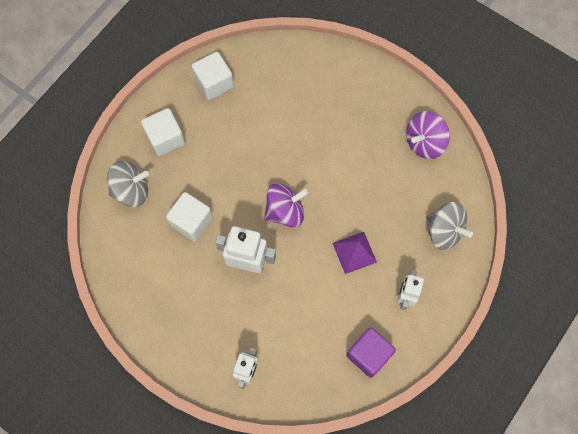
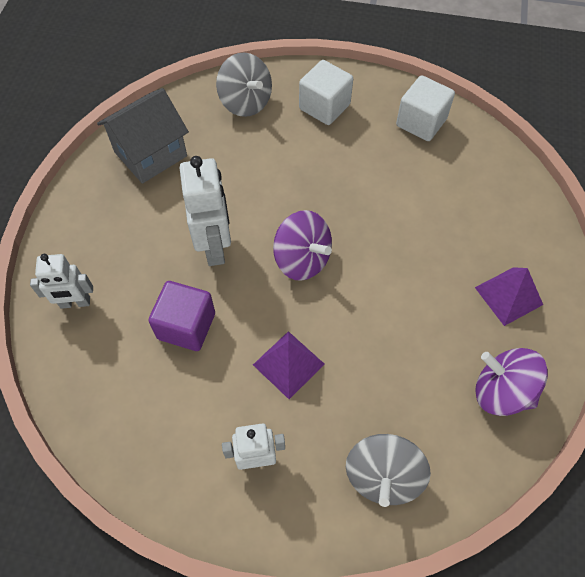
camera: 65 degrees right, 10 degrees down
white cube [166,192,213,241] -> none
purple cube [347,327,396,378] -> purple cube moved to [148,281,215,351]
none -> grey house [97,88,189,184]
none -> purple pyramid [475,267,543,326]

